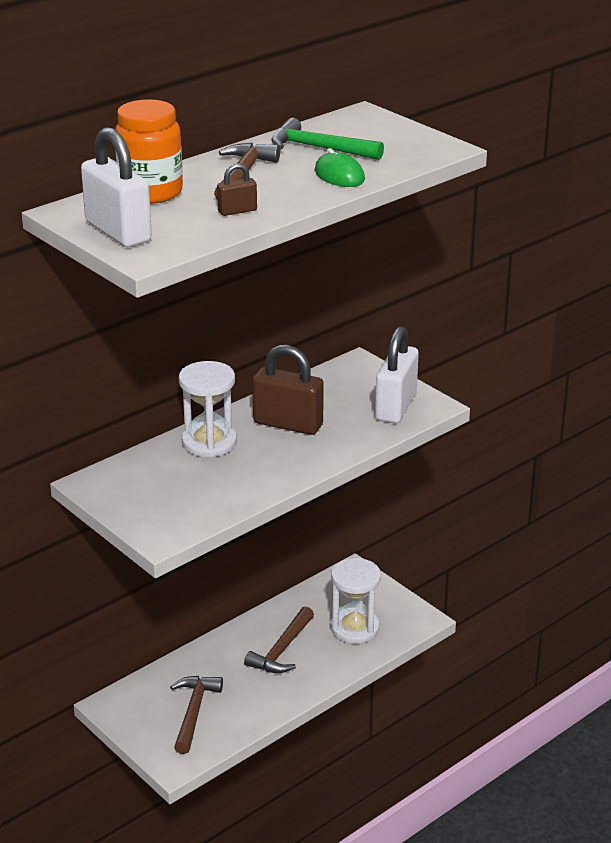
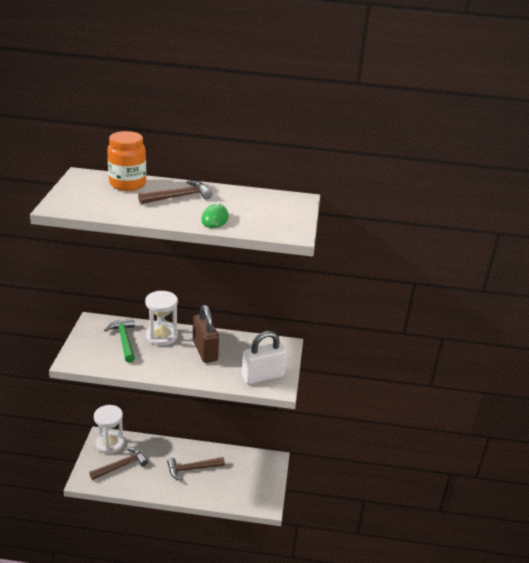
camera: 45 degrees right, 0 degrees up
white padlock [81,127,152,247] -> none
brown padlock [217,163,257,216] -> none
green hammer [271,118,384,160] -> green hammer moved to [104,318,135,363]
white hourglass [331,558,381,644] -> white hourglass moved to [94,405,124,454]

